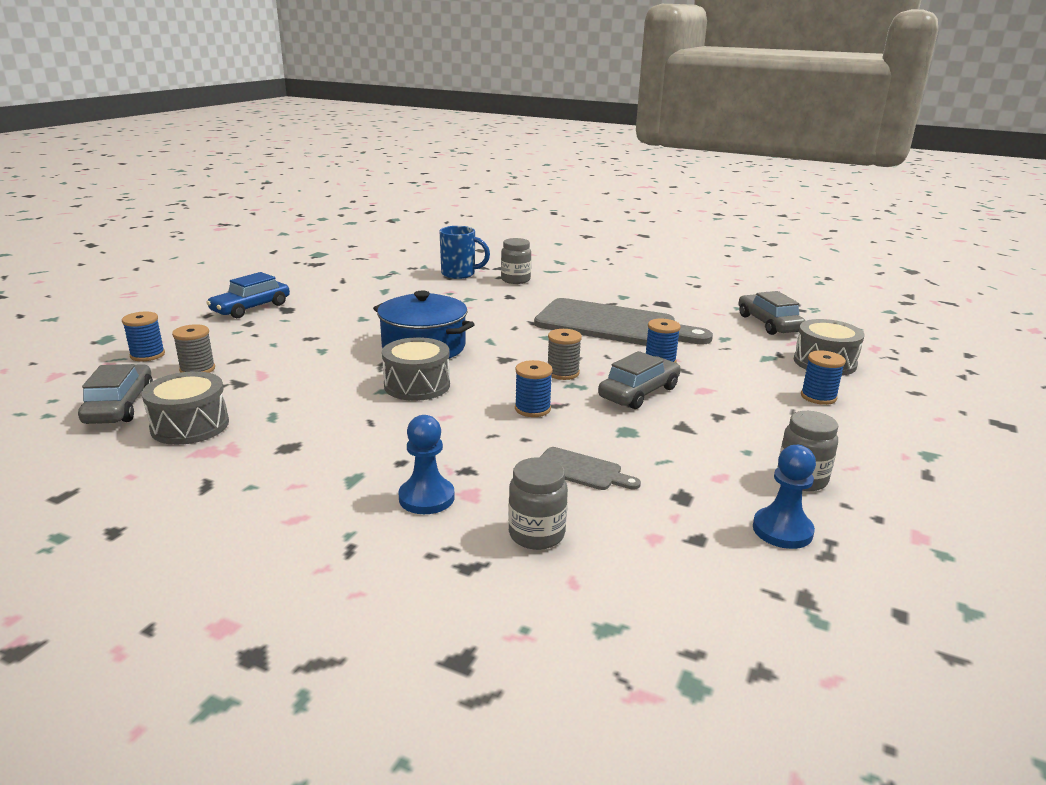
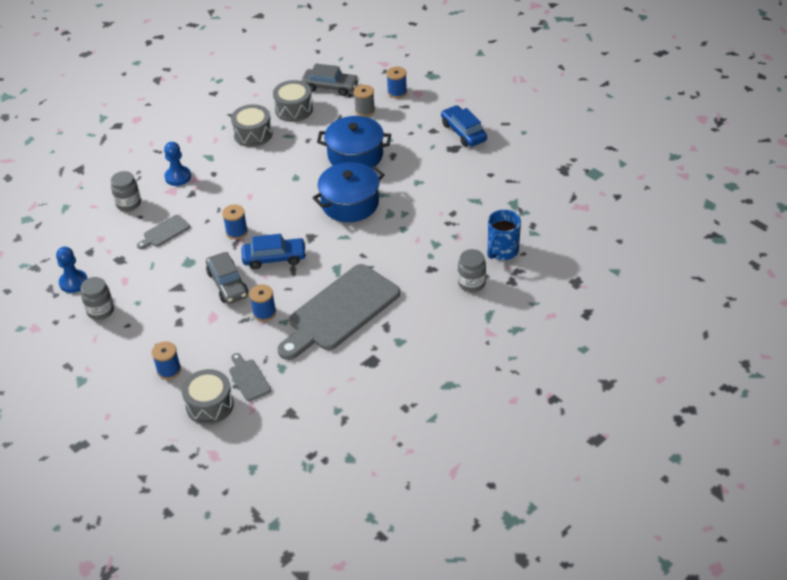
camera: 115 degrees right, 20 degrees up
grey drum [382,337,450,401] -> grey drum moved to [231,104,273,147]
grey spool [548,329,582,380] -> blue car [241,234,307,269]
grey car [739,291,805,335] -> none
none -> grey cutting board [229,353,271,401]
none -> blue pot [317,116,391,168]

